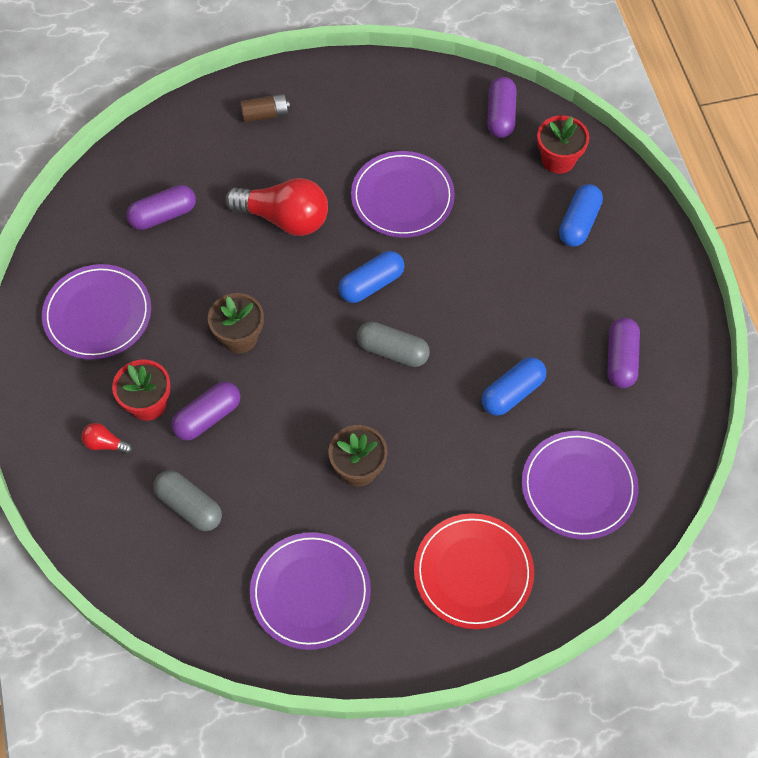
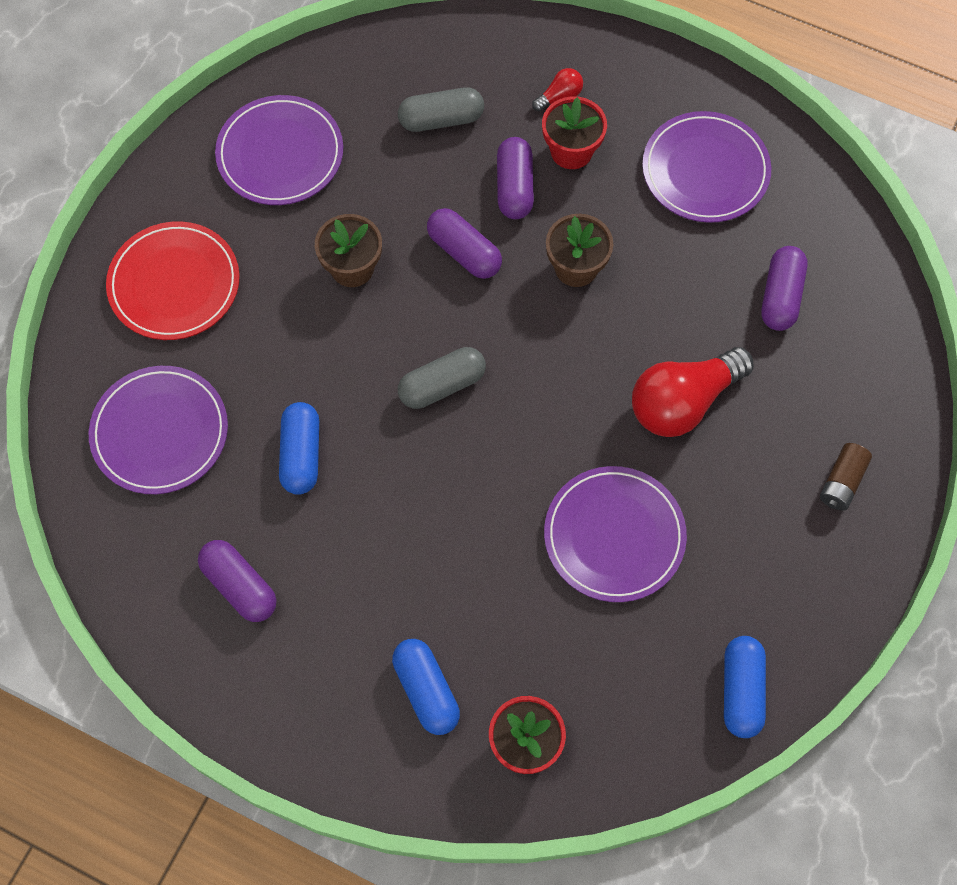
camera: 130 degrees right, 5 degrees up
blue capsule [338,251,404,303] -> blue capsule moved to [724,636,766,738]
purple capsule [487,77,517,138] -> purple capsule moved to [427,208,502,279]

